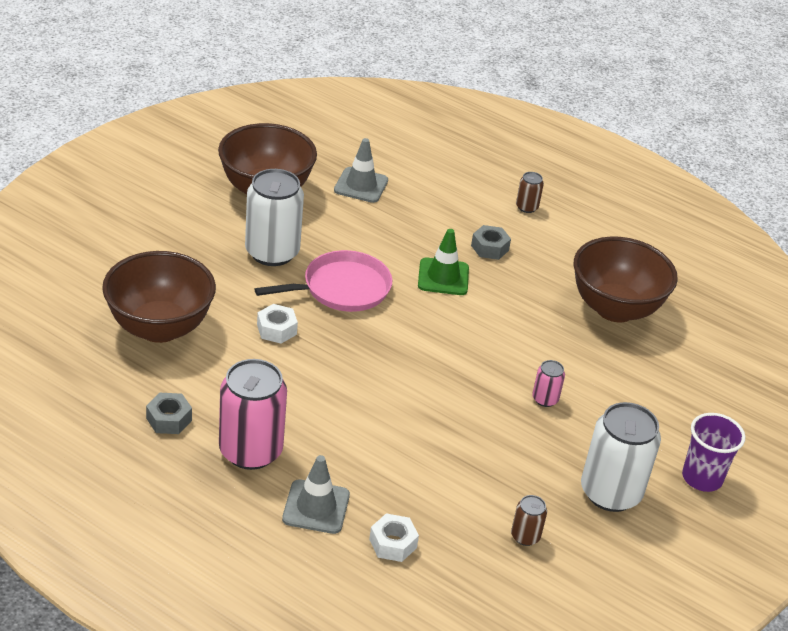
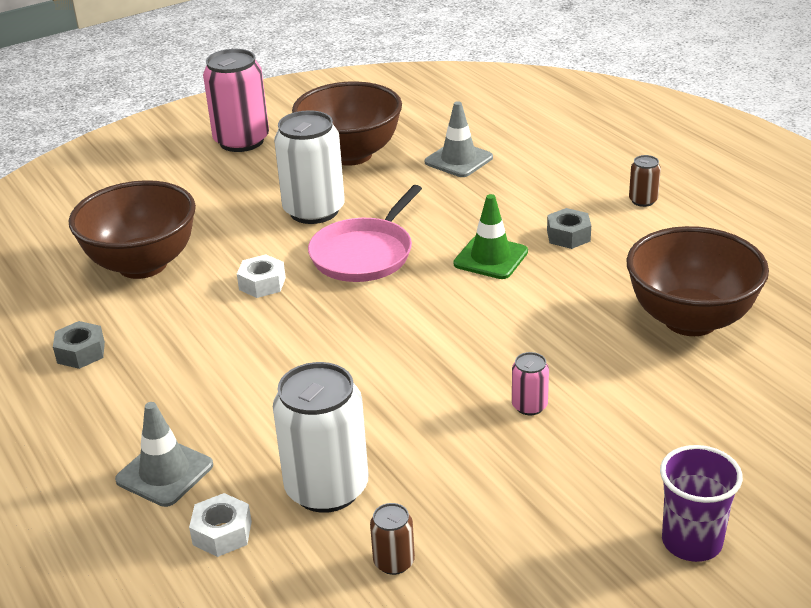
camera: 30 degrees right, 5 degrees down
pink can [219,359,287,470] -> pink can moved to [203,49,269,152]
pink pan [255,250,392,312] -> pink pan turned 120 degrees clockwise [308,185,422,282]
white can [581,402,661,512] -> white can moved to [273,362,369,513]

